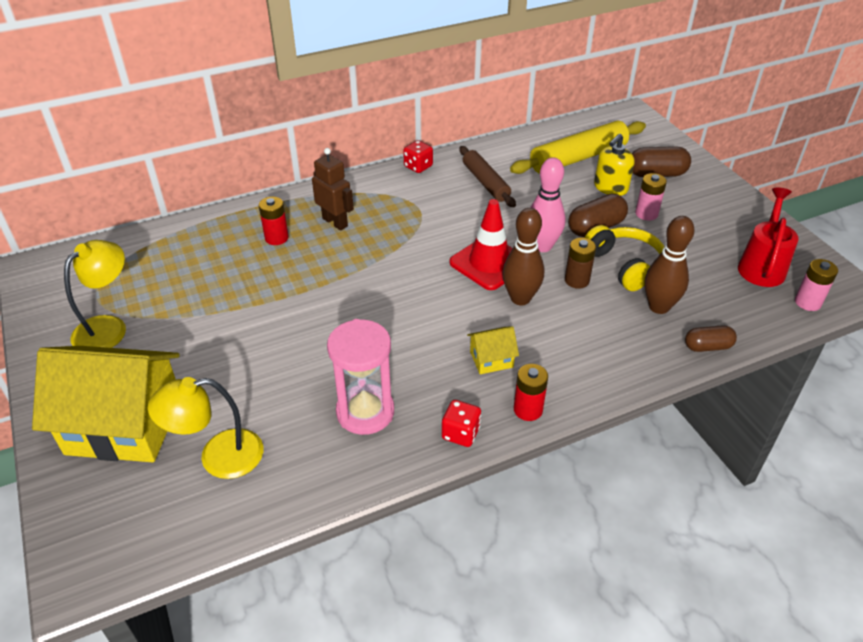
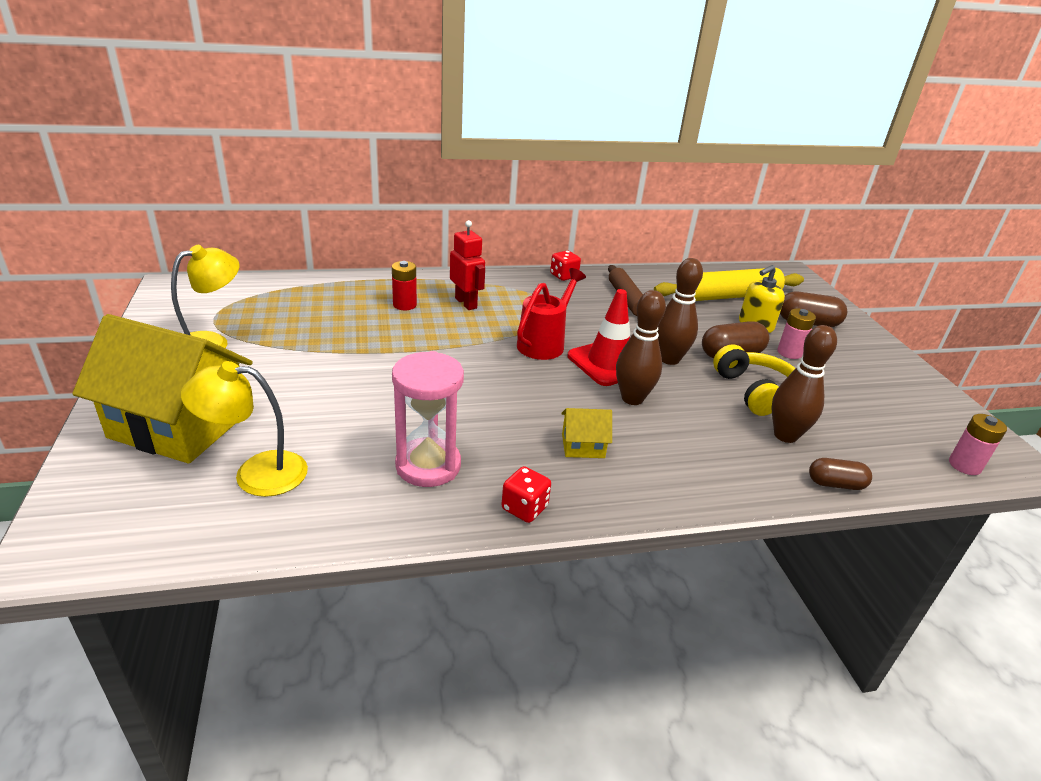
camera: 10 degrees right, 10 degrees down
brown robot [312,148,354,231] -> red robot [450,220,485,310]
red battery [514,364,548,421] -> none
pink bowling pin [530,157,566,252] -> brown bowling pin [657,258,703,365]
brown battery [565,238,596,289] -> none
red watering can [738,188,799,287] -> red watering can moved to [517,268,586,360]

